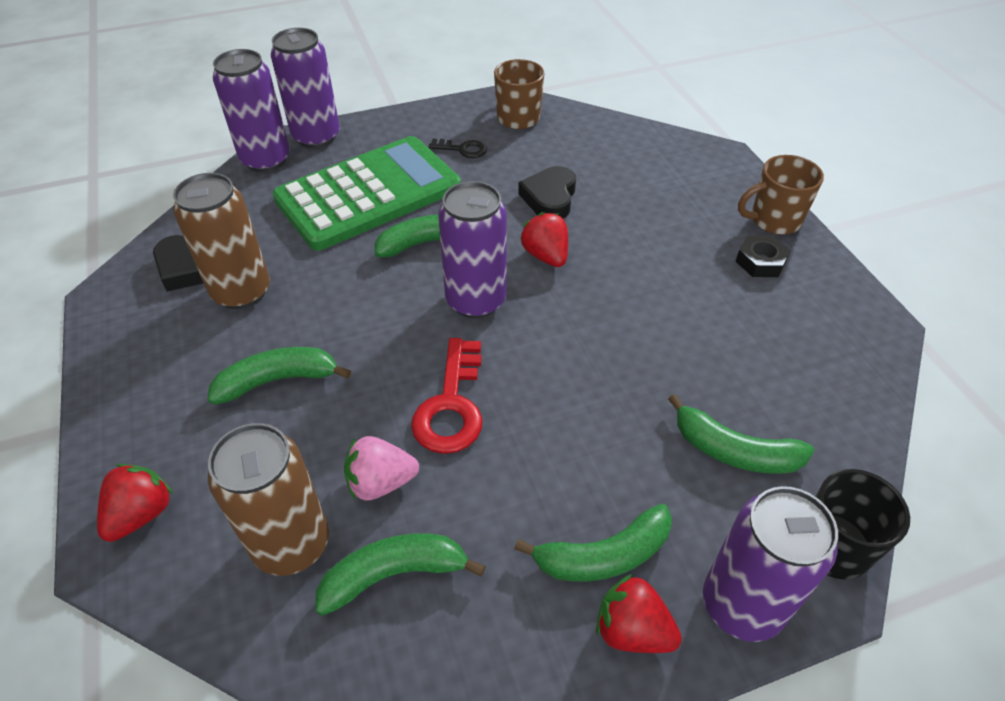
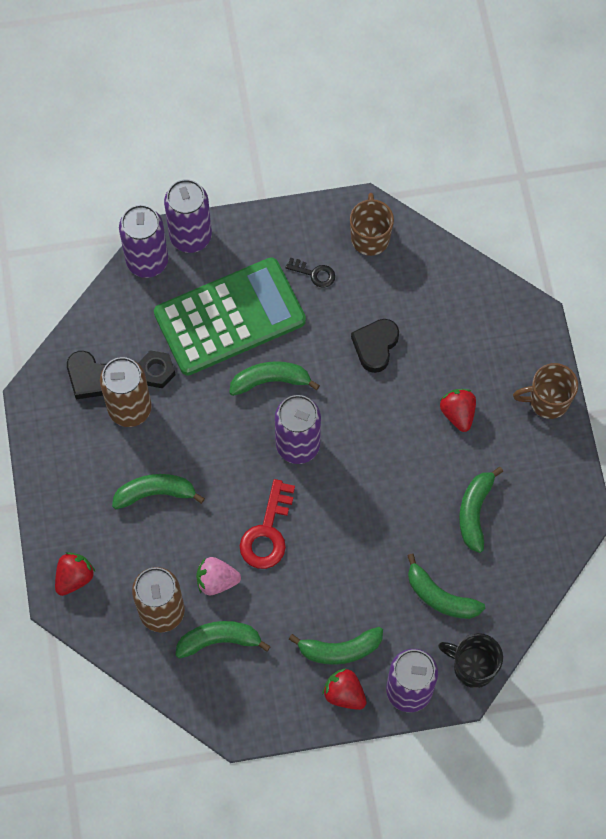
camera: 10 degrees right, 20 degrees up
red strawberry [520,212,568,267] -> red strawberry moved to [440,389,476,432]
black nut [735,235,791,277] -> black nut moved to [138,350,176,388]
none -> green banana [459,467,503,553]

